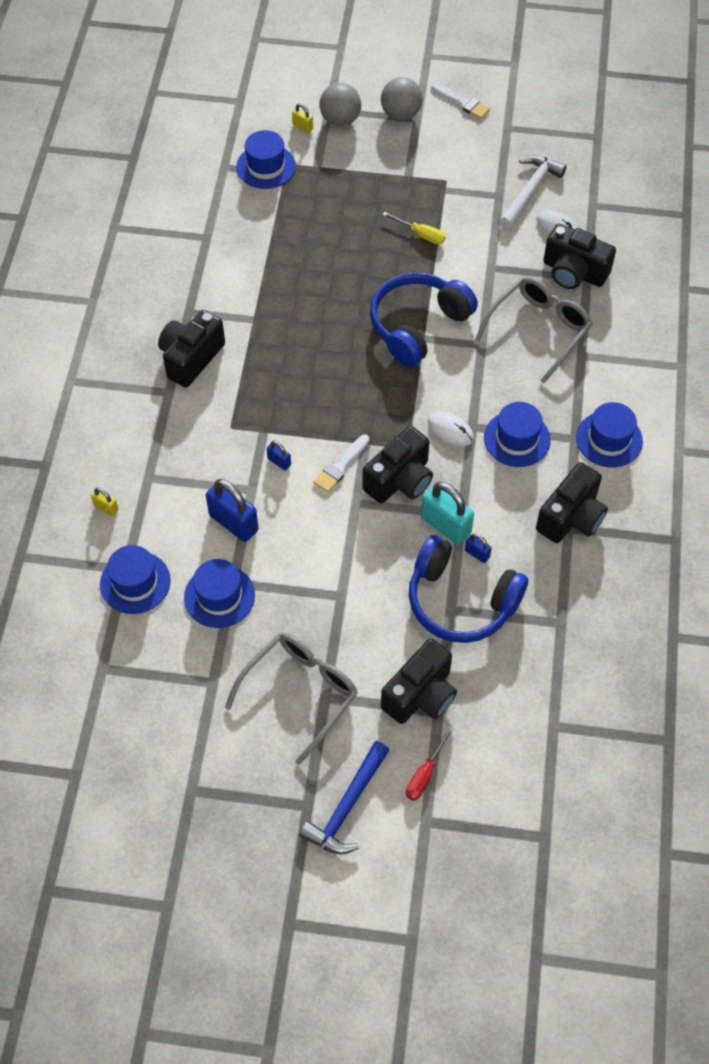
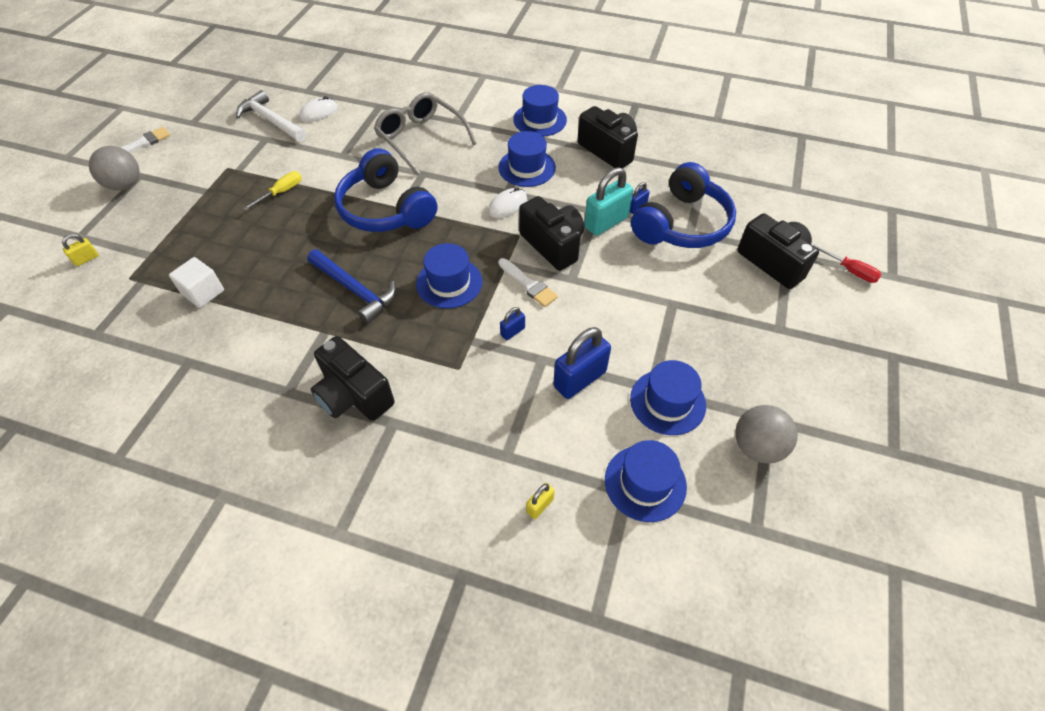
camera: 80 degrees left, 5 degrees down
grey glasses [225,633,358,765] -> none
blue hat [236,130,296,189] -> blue hat moved to [416,243,483,309]
blue hammer [299,741,389,854] -> blue hammer moved to [308,249,396,324]
grey ball [319,83,361,126] -> grey ball moved to [735,405,798,464]
black camera [543,224,616,289] -> none
none -> white cube [169,257,224,308]

